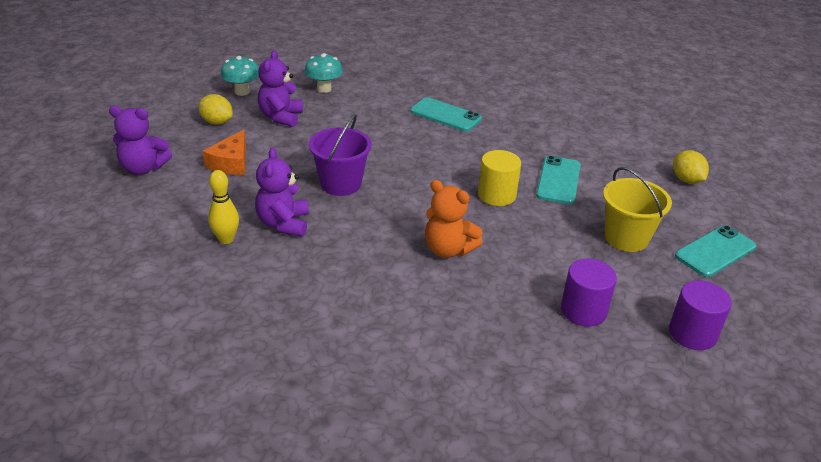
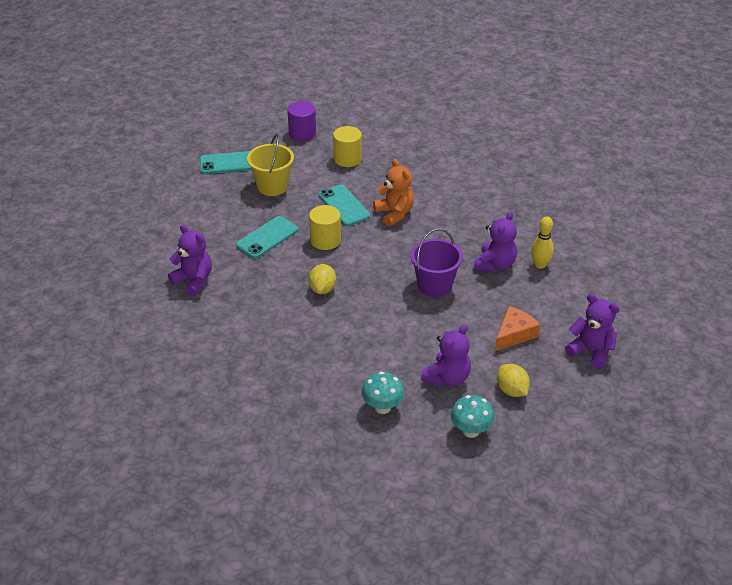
camera: 150 degrees left, 5 degrees up
turquoise phone [411,97,482,132] -> turquoise phone moved to [319,184,370,226]
purple cylinder [561,259,617,326] -> yellow cylinder [333,126,362,167]
yellow lemon [673,150,709,184] -> yellow lemon moved to [308,264,336,294]
none -> purple teddy bear [168,225,212,296]

